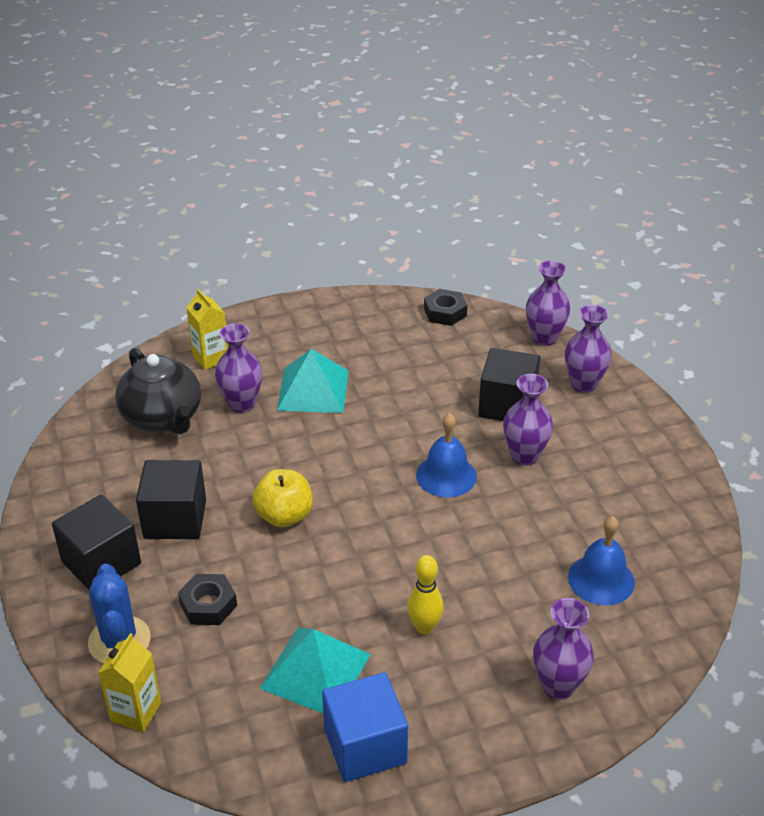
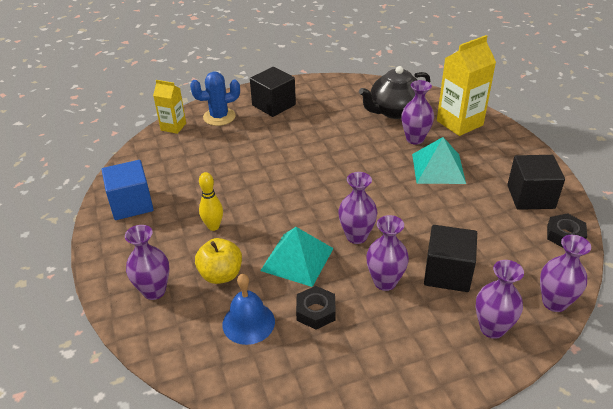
camera: 90 degrees right, 0 degrees up
black cube [136,460,206,539] -> black cube moved to [507,155,565,210]
black nut [178,574,237,625] -> black nut moved to [296,286,336,330]
yellow carton [186,289,228,370] -> yellow carton [437,35,496,136], size x1.71
yellow apple [252,469,313,527] -> yellow apple moved to [195,238,242,284]
turquoise pyramid [259,628,371,713] -> turquoise pyramid moved to [260,227,334,287]
blue bell [416,413,477,497] -> purple vase [338,172,377,244]

